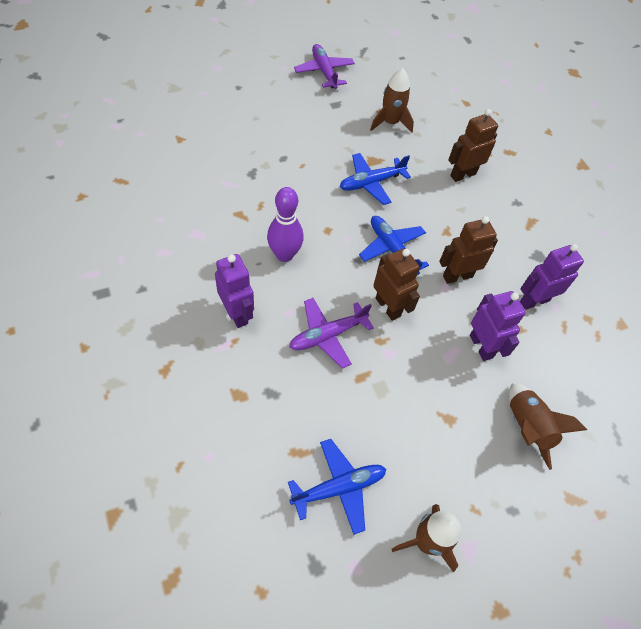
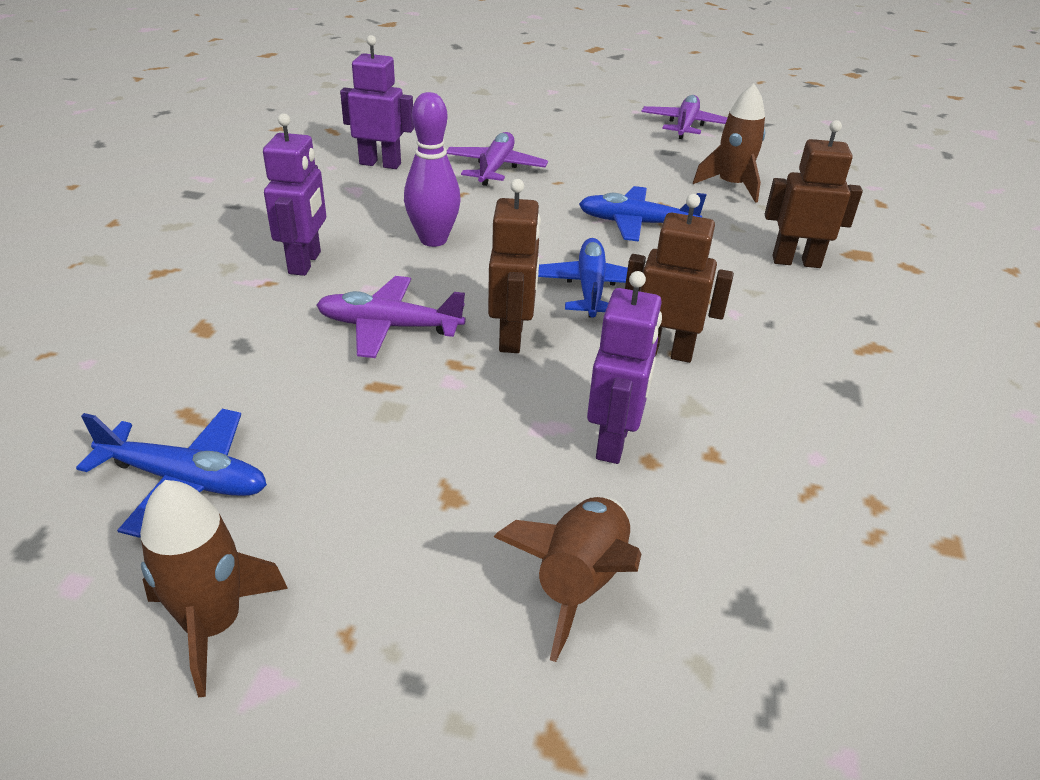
camera: 40 degrees right, 20 degrees down
purple robot [520,244,584,310] -> purple robot moved to [340,35,414,169]
none -> purple plane [446,132,548,186]

